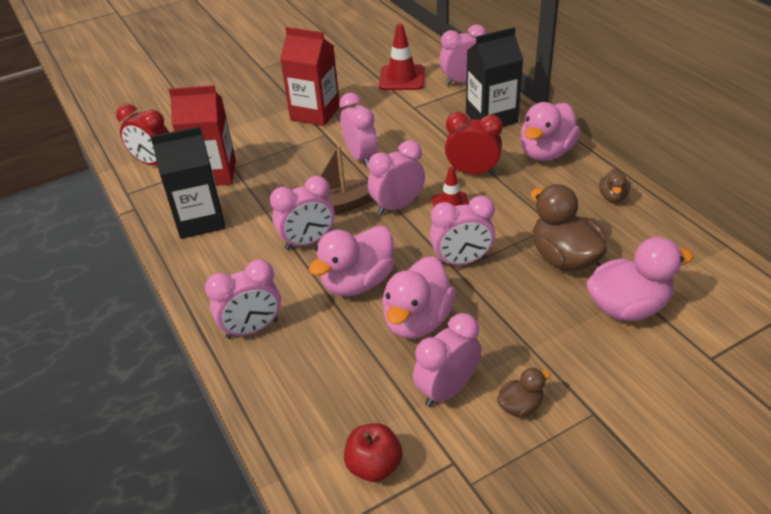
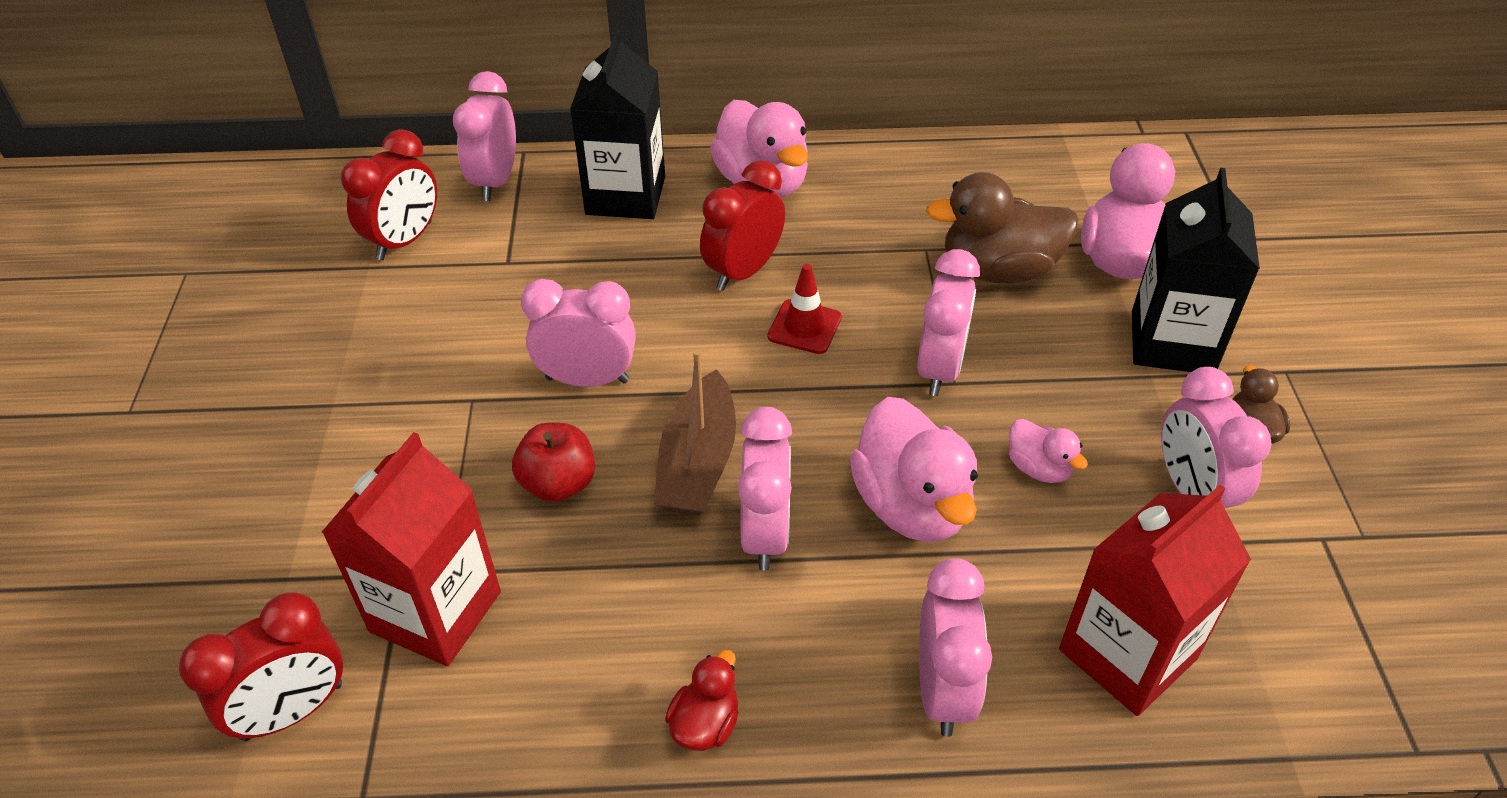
camera: 65 degrees left, 5 degrees up
black carton [150,126,225,239] -> black carton moved to [1132,168,1260,372]
red carton [280,27,340,126] -> red carton moved to [1059,485,1251,716]
red apple [344,423,403,482] -> red apple moved to [512,423,595,502]
pink clock [368,140,425,215] -> none
red traffic cone [379,23,425,90] -> red clock [341,129,437,260]
pink duck [382,256,455,339] -> pink duck [1009,419,1088,483], size x0.51
brown duck [599,168,630,203] -> none
none -> red duck [665,650,739,751]

